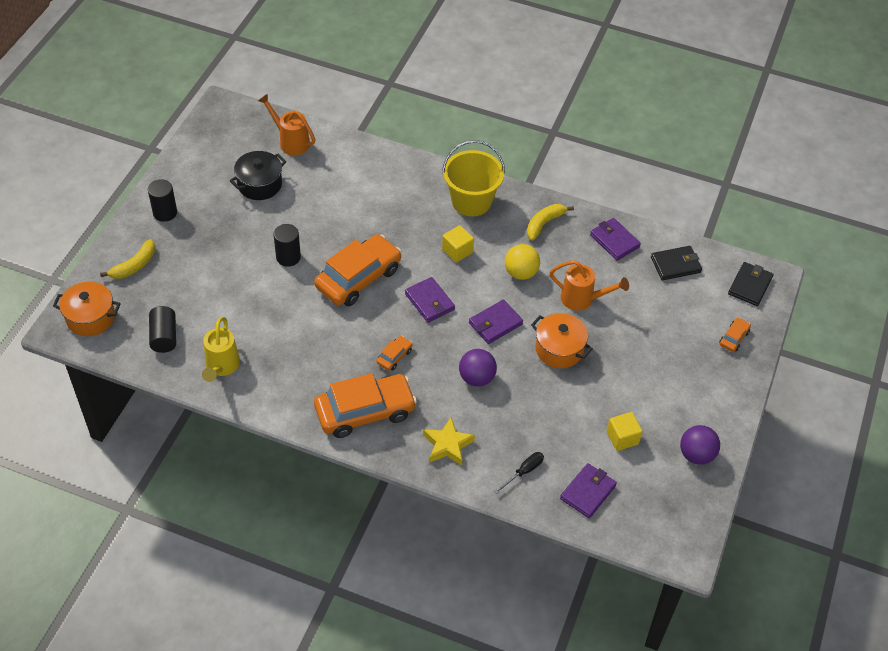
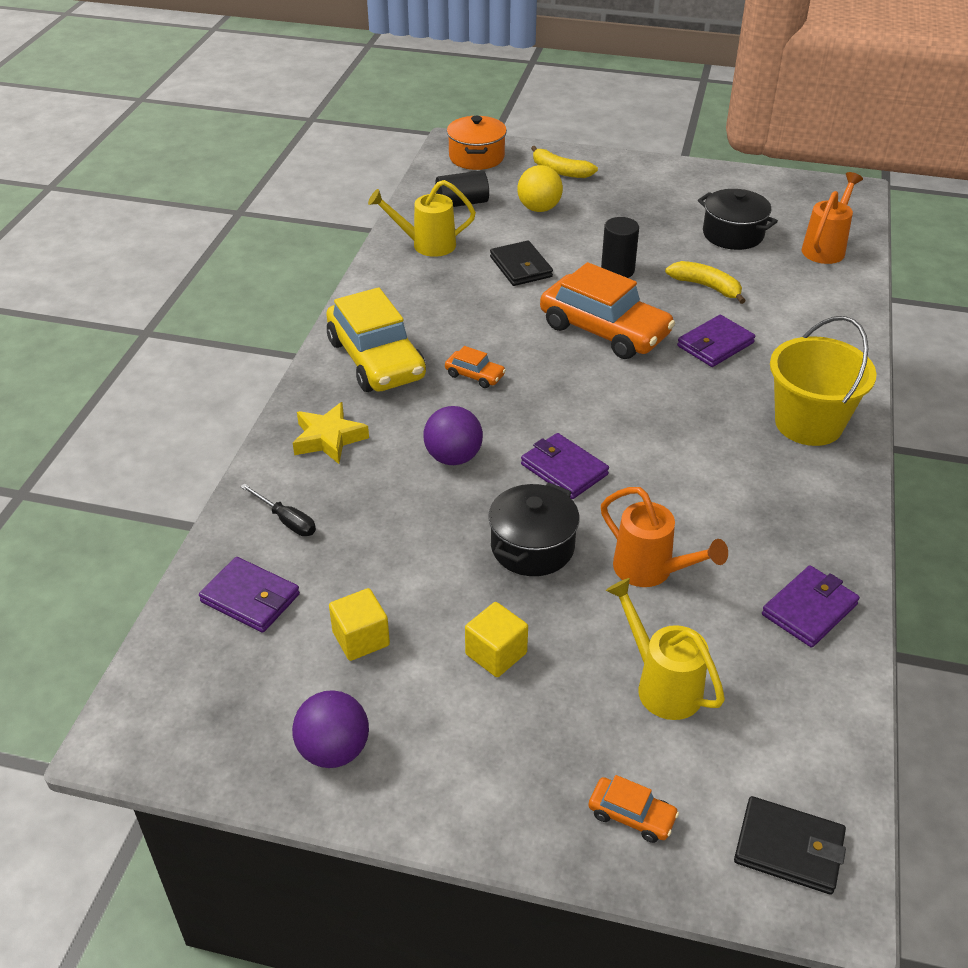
camera: 85 degrees right, 10 degrees down
black cylinder [148,179,177,222] -> none
orange car [314,373,417,438] -> yellow car [326,287,426,392]
purple wallet [405,277,455,323] -> purple wallet moved to [677,315,755,367]
yellow cube [442,225,474,263] -> yellow cube moved to [465,602,528,677]
yellow ball [505,244,540,280] -> yellow ball moved to [517,165,563,212]
yellow banana [527,204,574,241] -> yellow banana moved to [665,261,746,304]
orange pot [531,313,593,368] -> black pot [488,483,580,576]
orange watering can [549,260,629,311] -> orange watering can turned 60 degrees counterclockwise [601,487,728,587]
black wallet [651,246,702,280] -> black wallet moved to [490,241,553,286]
none -> yellow watering can [606,578,725,720]

